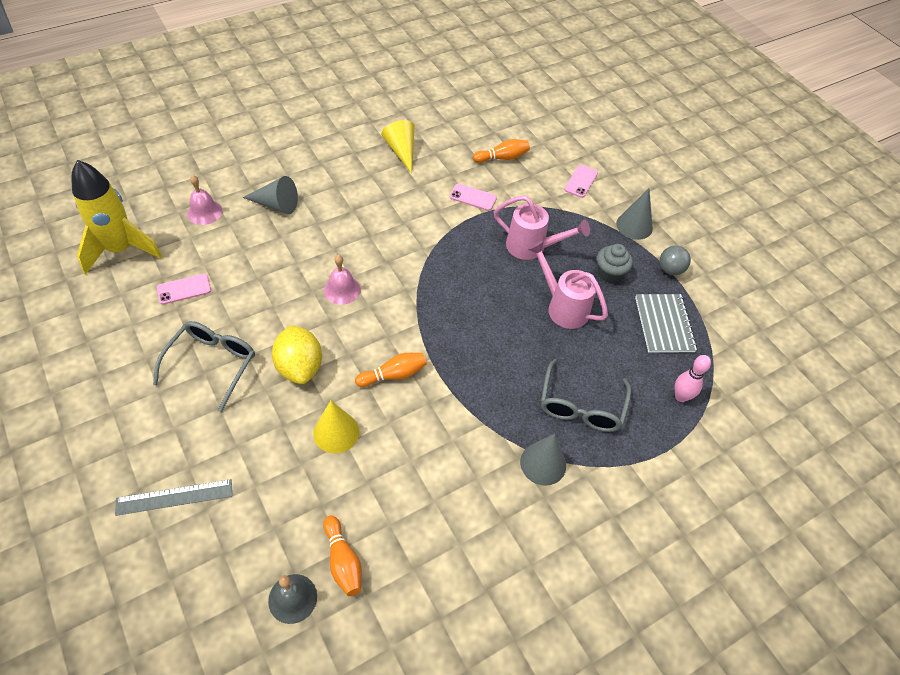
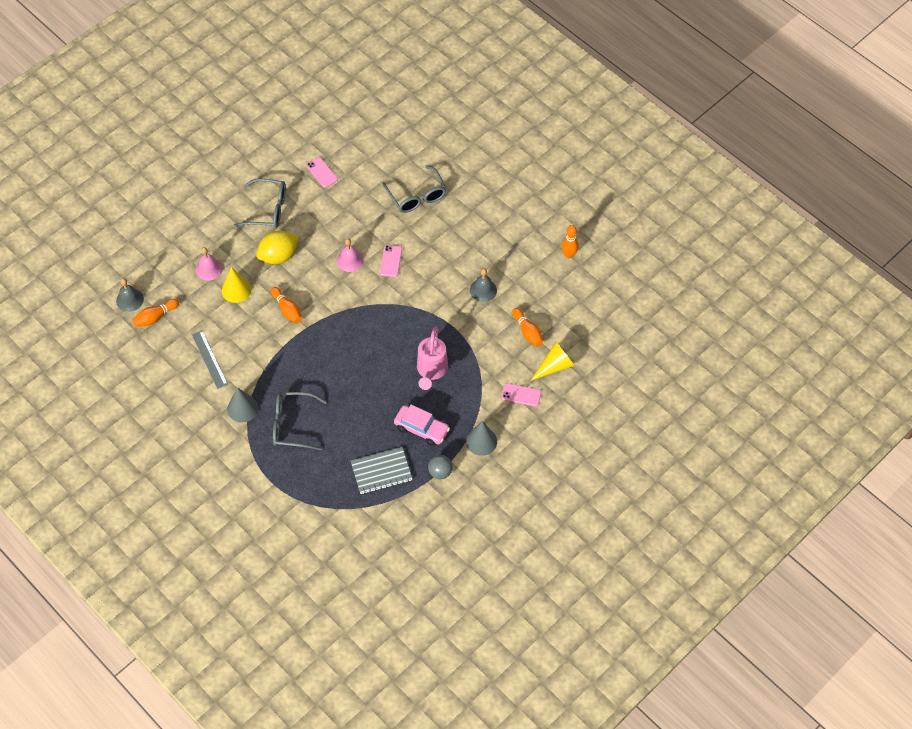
camera: 80 degrees right, 5 degrees up
yellow rocket [71,160,162,275] -> none
grey ruler [115,479,232,516] -> grey ruler moved to [192,330,228,389]
pink bell [187,175,222,225] -> pink bell moved to [196,247,223,281]
grey cone [243,176,298,214] -> grey glasses [382,165,447,213]
yellow cone [381,120,415,173] -> yellow cone moved to [531,342,574,380]
pink phone [450,184,497,211] -> pink phone moved to [380,245,402,277]
pink watering can [528,240,608,329] -> none
grey cupcake [597,244,633,283] -> pink car [394,405,450,446]
pink bowling pin [675,355,711,402] -> none
none -> grey bell [470,269,497,302]
none -> orange bowling pin [561,225,579,258]

